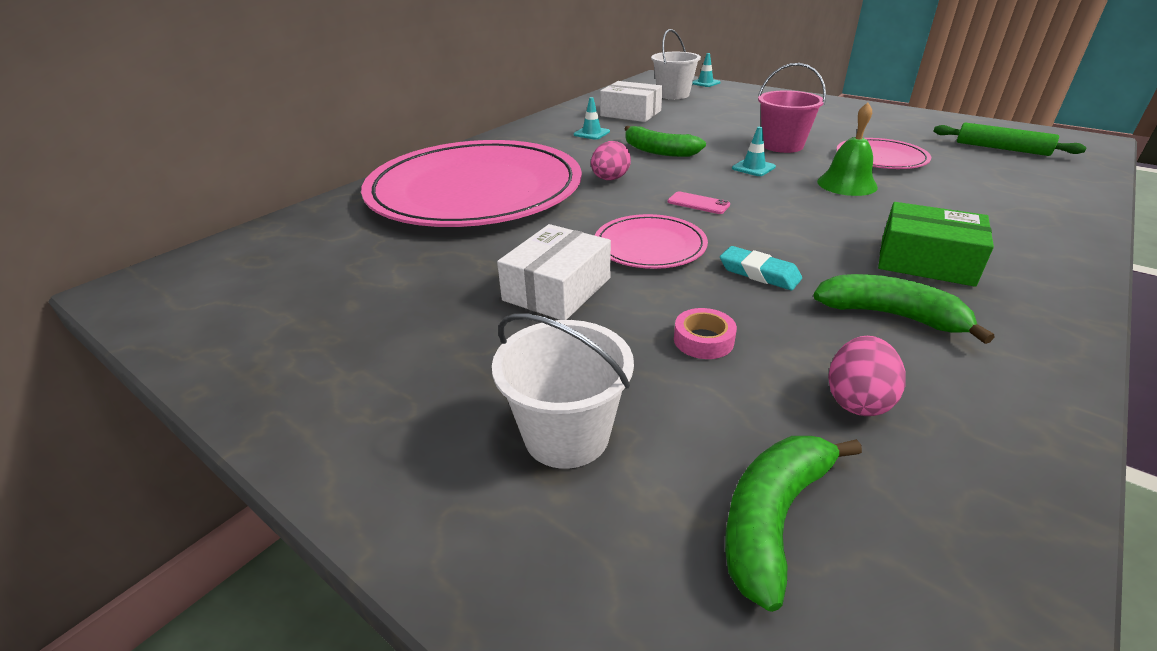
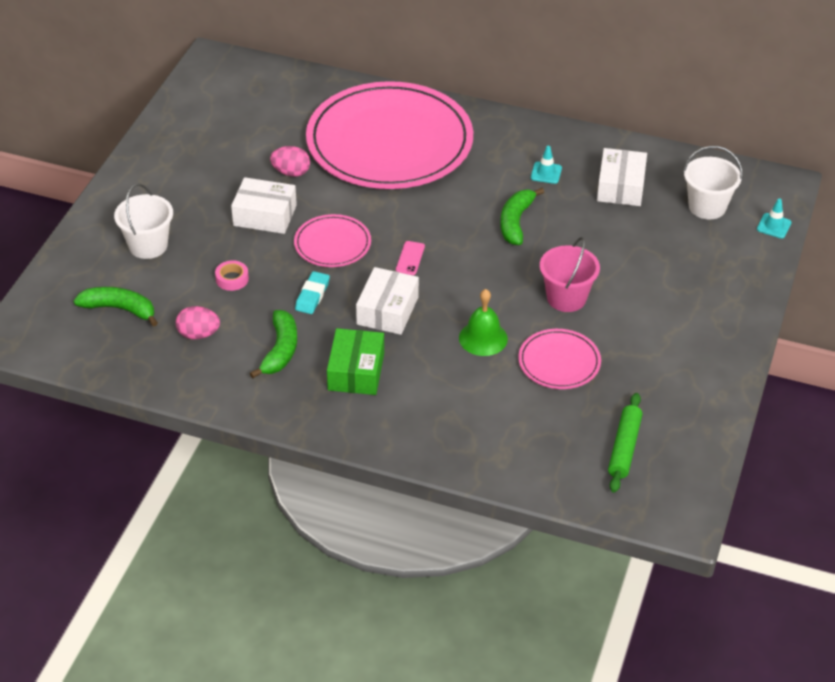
camera: 70 degrees right, 10 degrees up
pink egg [591,141,631,180] -> pink egg moved to [270,146,310,177]
turquoise traffic cone [732,127,776,176] -> none
none -> white box [356,267,419,335]

